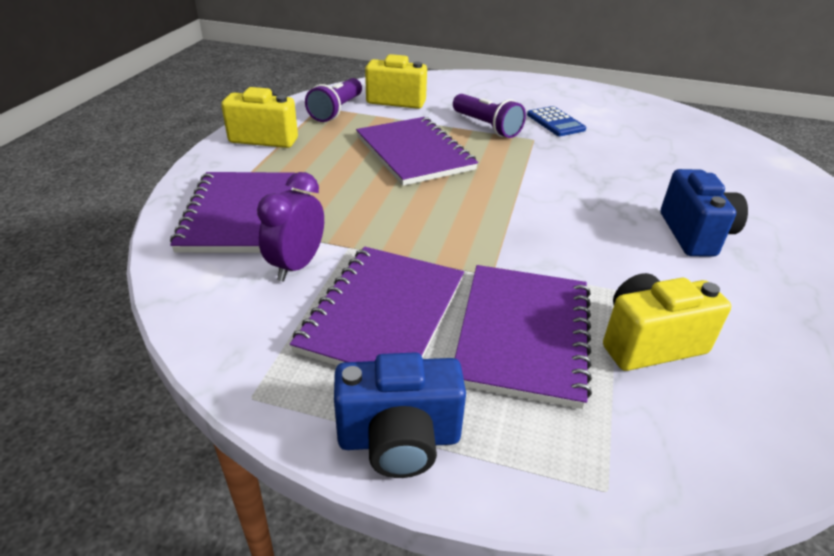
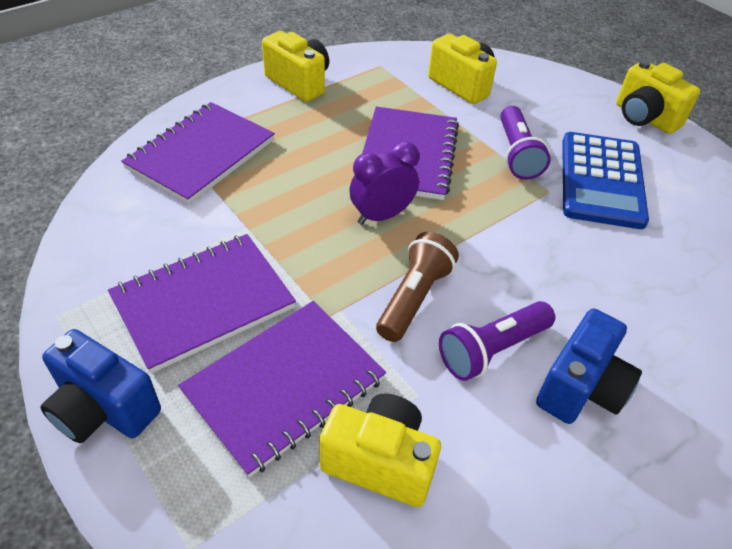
camera: 35 degrees right, 10 degrees up
purple clock [257,172,324,281] -> purple clock moved to [349,141,419,225]
purple flashlight [305,78,362,122] -> purple flashlight moved to [439,301,555,381]
blue calculator [527,106,586,136] -> blue calculator [562,132,649,229], size x1.84
none -> brown flashlight [376,232,459,342]
none -> yellow camera [616,60,700,134]

